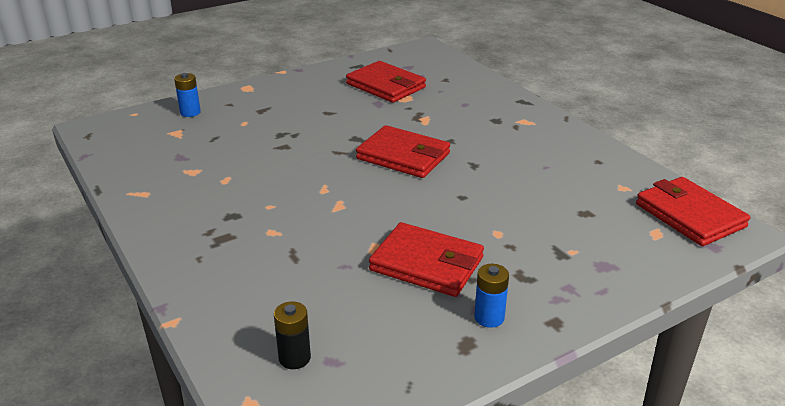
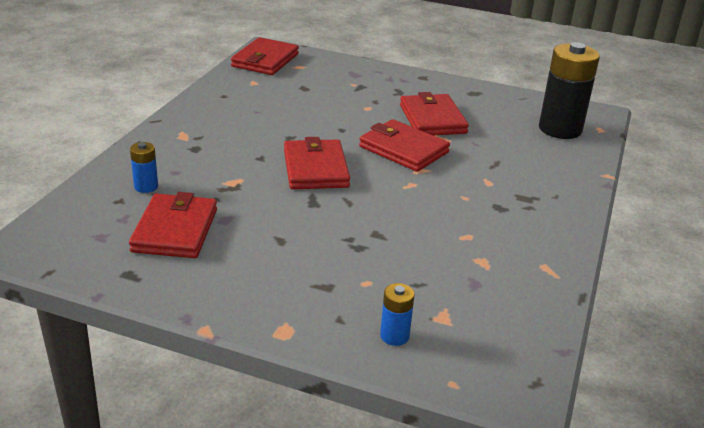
camera: 130 degrees left, 0 degrees up
black battery [274,301,311,369] -> black battery [539,42,600,139], size x2.17
blue battery [474,264,509,328] -> blue battery moved to [130,142,158,193]
none -> red wallet [359,119,450,172]

